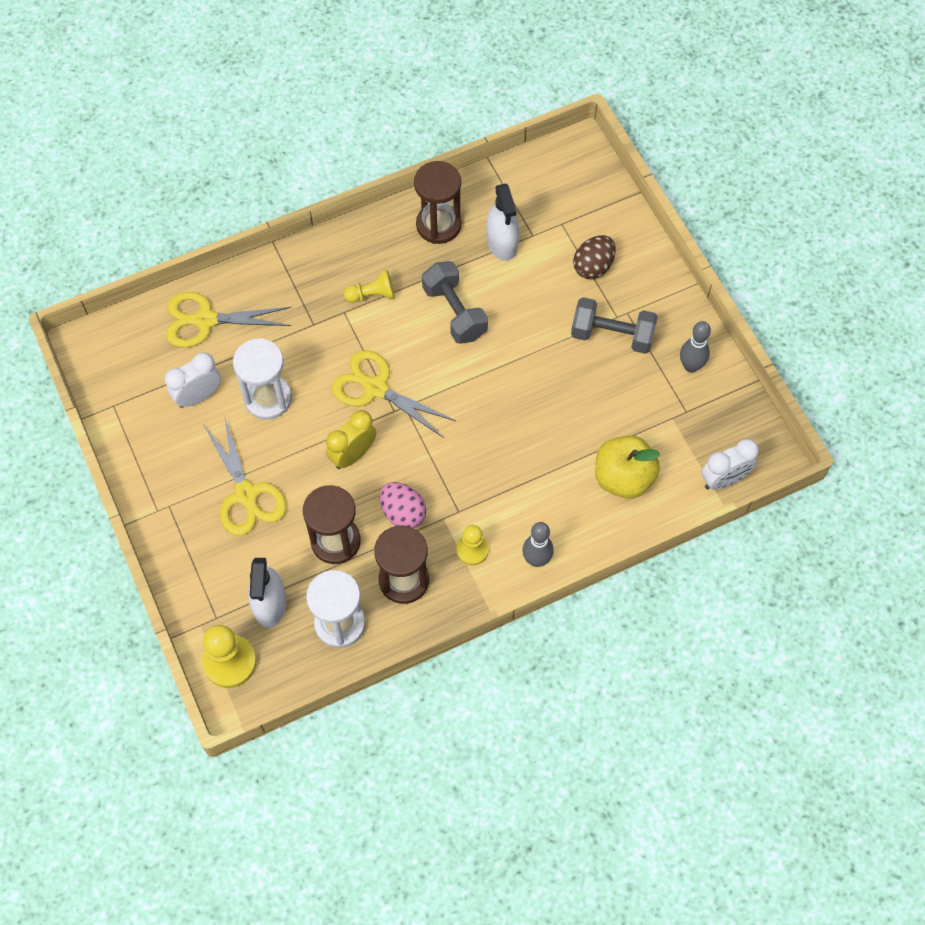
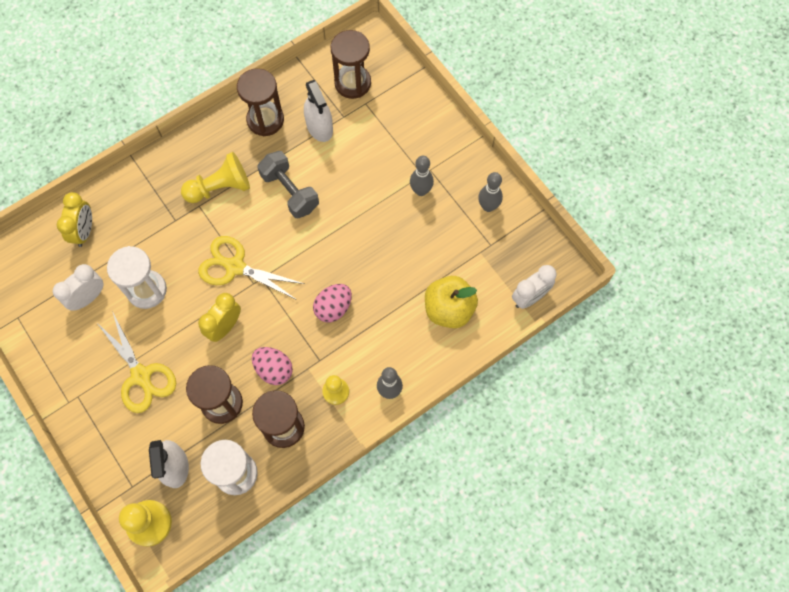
camera: 10 degrees left, 5 degrees up
yellow scissors [166,292,291,348] -> yellow clock [57,192,92,247]
yellow pawn [344,270,395,303] -> yellow pawn [181,152,250,203], size x1.59
grey dumbbell [571,297,658,354] -> grey bowling pin [410,156,434,196]
brown egg [573,235,616,279] -> none
none -> pink egg [313,284,352,322]
none -> brown hourglass [331,30,371,99]

